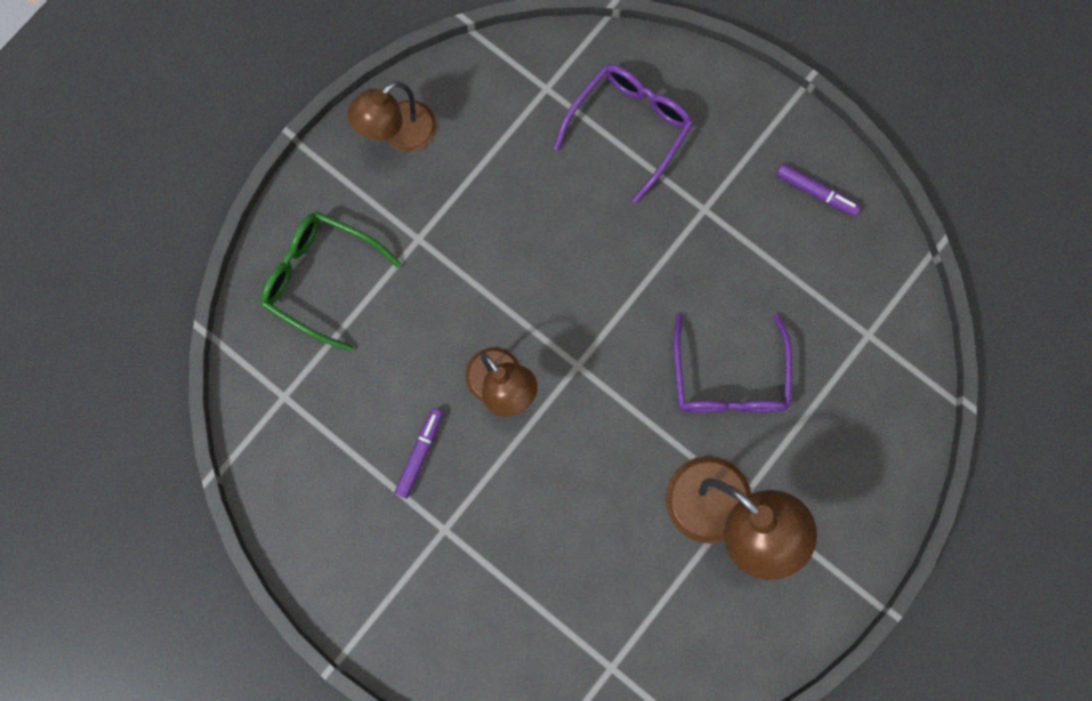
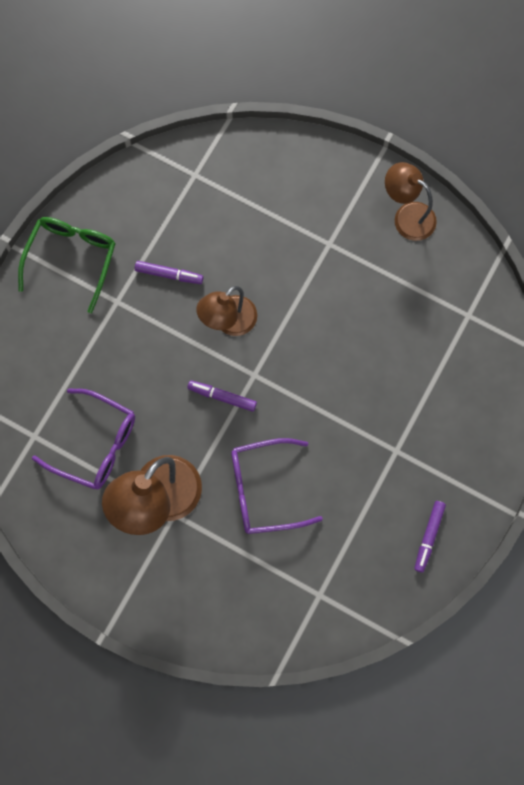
camera: 80 degrees right, 5 degrees down
green glasses [261,211,401,352] -> green glasses moved to [18,217,116,313]
purple glasses [553,64,693,203] -> purple glasses moved to [32,389,135,490]
none -> purple marker [187,380,257,412]

